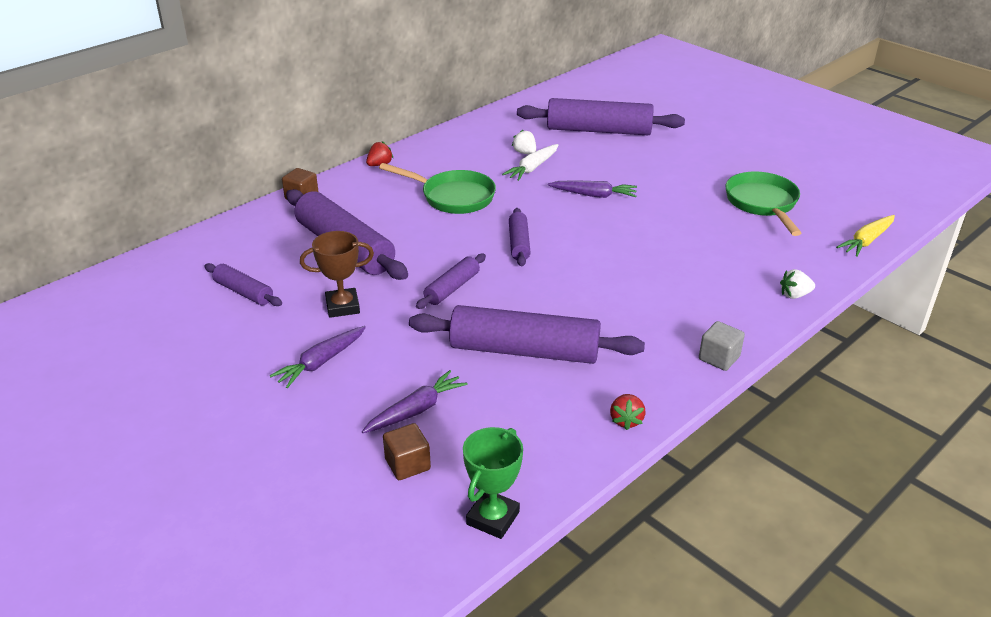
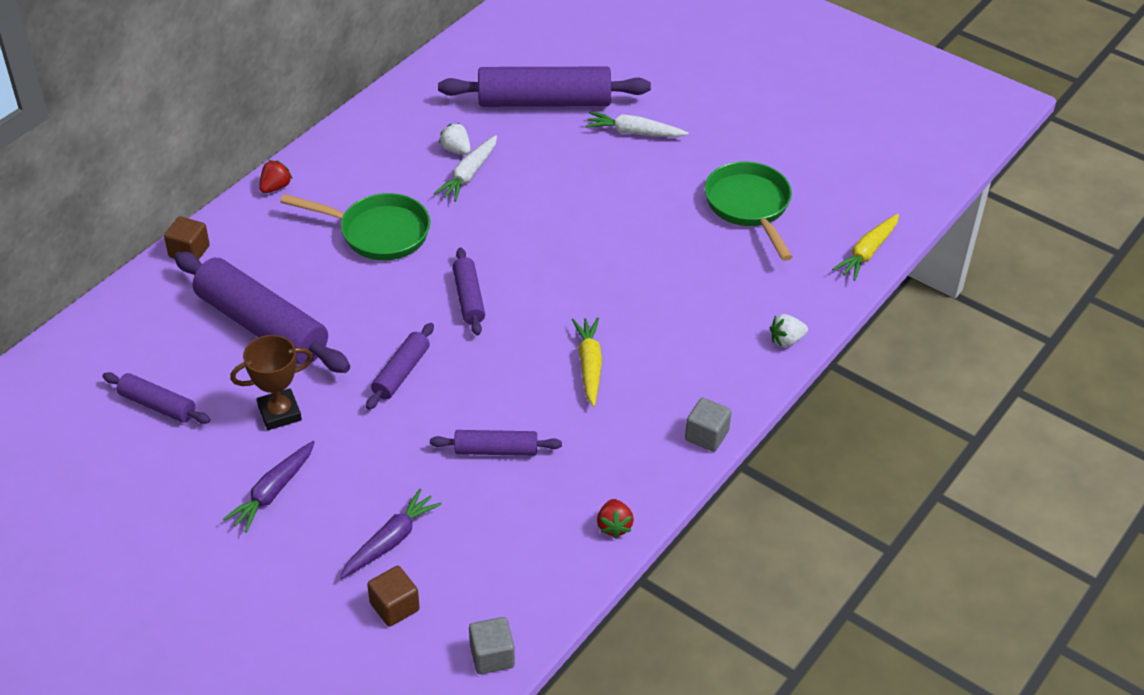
camera: 10 degrees left, 10 degrees up
purple rolling pin [409,305,645,364] -> purple rolling pin [430,430,562,456], size x0.51
green trophy [463,427,523,539] -> grey cube [469,617,515,674]
purple carrot [548,180,637,198] -> none
none -> yellow carrot [572,318,602,407]
none -> white carrot [585,112,689,137]

